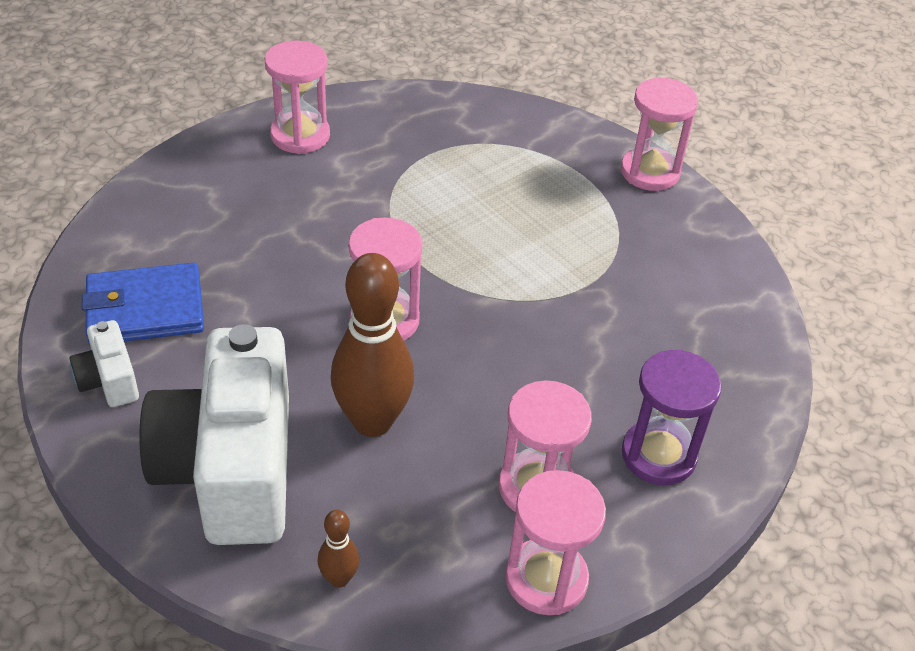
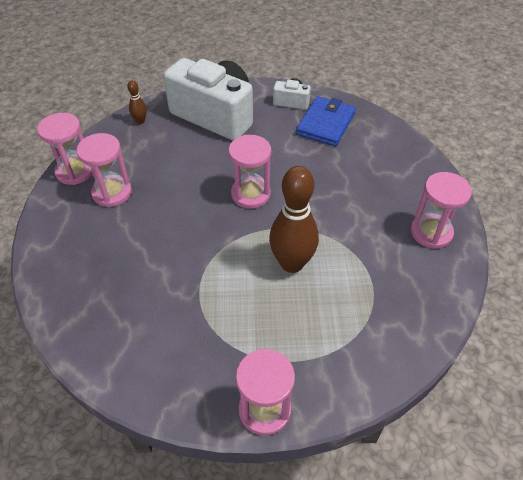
camera: 130 degrees right, 5 degrees up
brown bowling pin [331,253,414,437] -> brown bowling pin moved to [269,166,319,273]
purple hourglass [622,349,722,485] -> none

